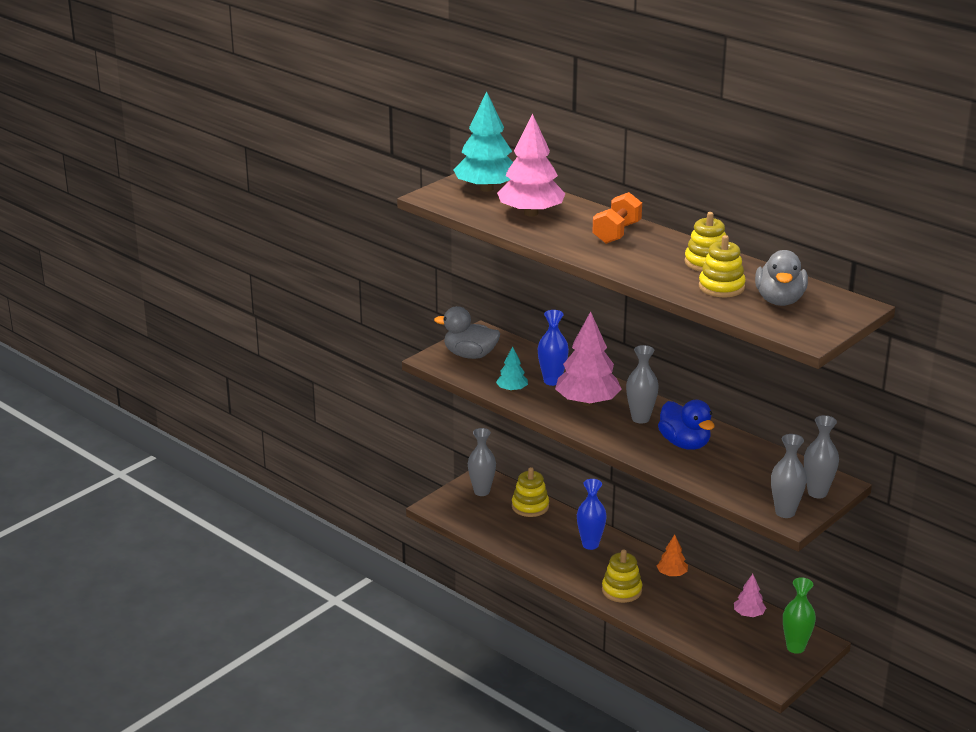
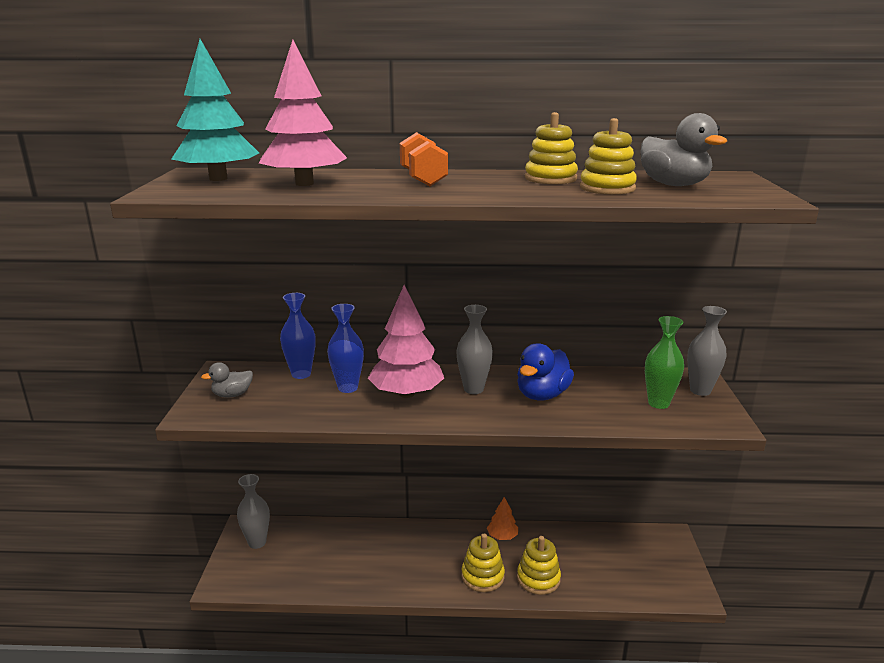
camera: 40 degrees left, 5 degrees down
grey duck [434,306,500,359] -> grey duck [201,362,253,398], size x0.61
turquoise tree [496,346,528,392] -> none
yellow stacking toy [512,467,549,517] -> yellow stacking toy moved to [517,536,561,595]
blue vase [577,479,607,550] -> blue vase moved to [280,293,316,379]
blue duck [658,400,715,450] -> blue duck turned 105 degrees clockwise [517,343,574,401]
pink tree [734,574,766,617] -> none
grey vase [771,434,807,518] -> none
green vase [783,577,816,654] -> green vase moved to [645,316,684,409]

